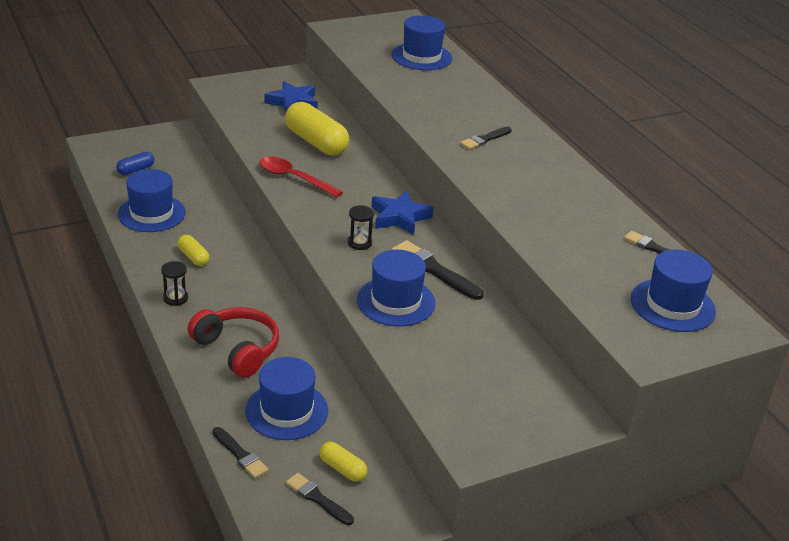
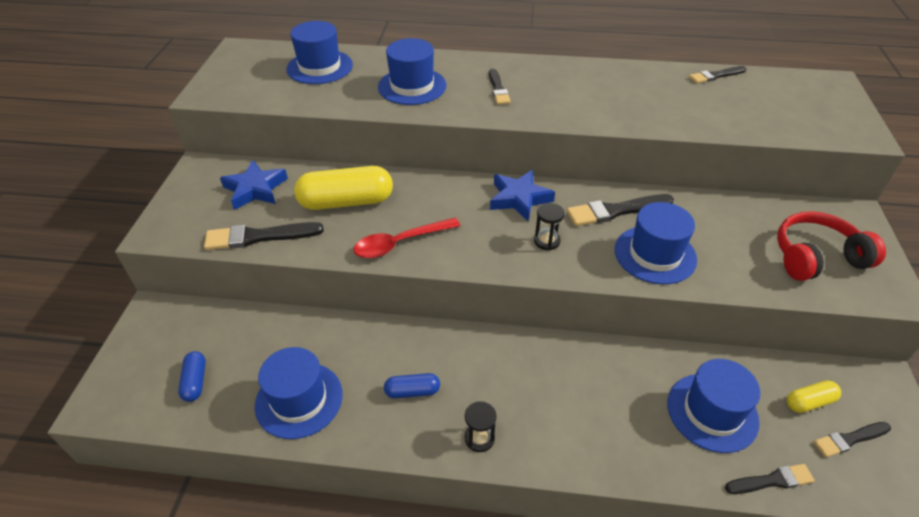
camera: 55 degrees left, 10 degrees up
yellow capsule [178,235,209,266] -> blue capsule [384,373,440,399]
red headphones [188,307,279,378] -> red headphones moved to [777,211,886,281]
blue hat [631,250,716,332] -> blue hat moved to [378,38,446,105]
none -> black brush [204,222,324,250]

